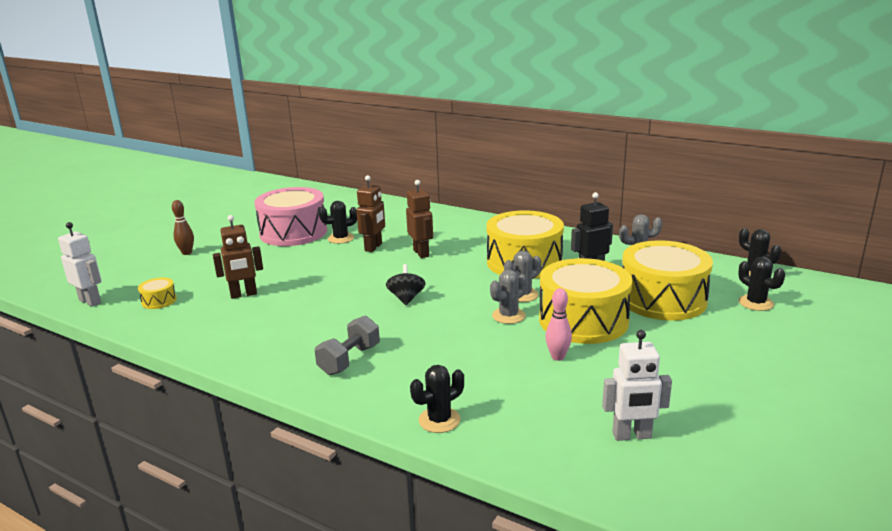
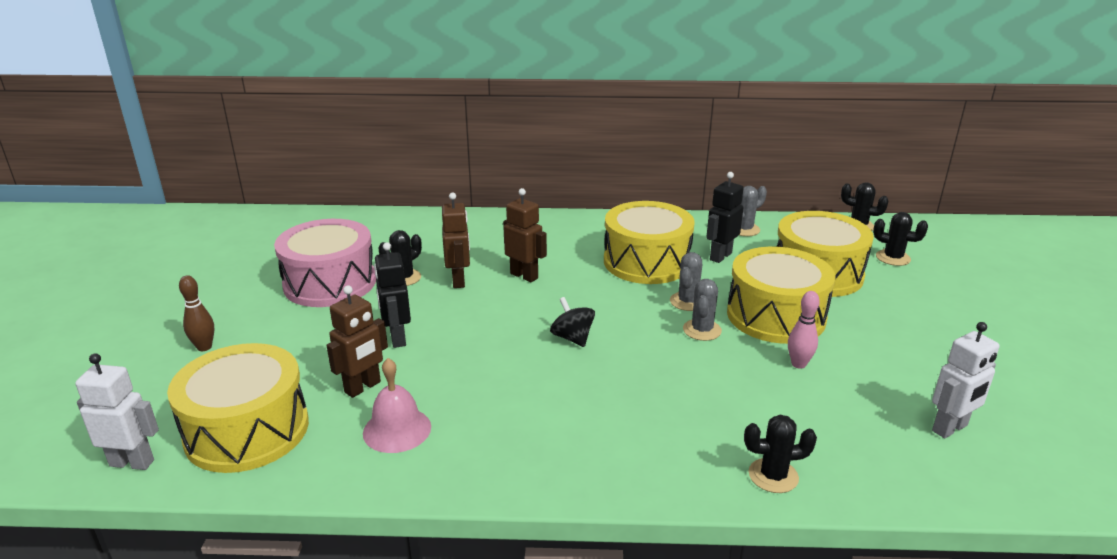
camera: 30 degrees left, 5 degrees up
yellow drum [138,277,177,309] -> yellow drum [167,343,309,473], size x2.42
grey dumbbell [315,316,380,375] -> none
black cactus [410,365,464,433] -> black cactus turned 60 degrees clockwise [744,415,817,493]
none -> pink bell [363,358,431,453]
none -> black robot [374,242,411,348]

